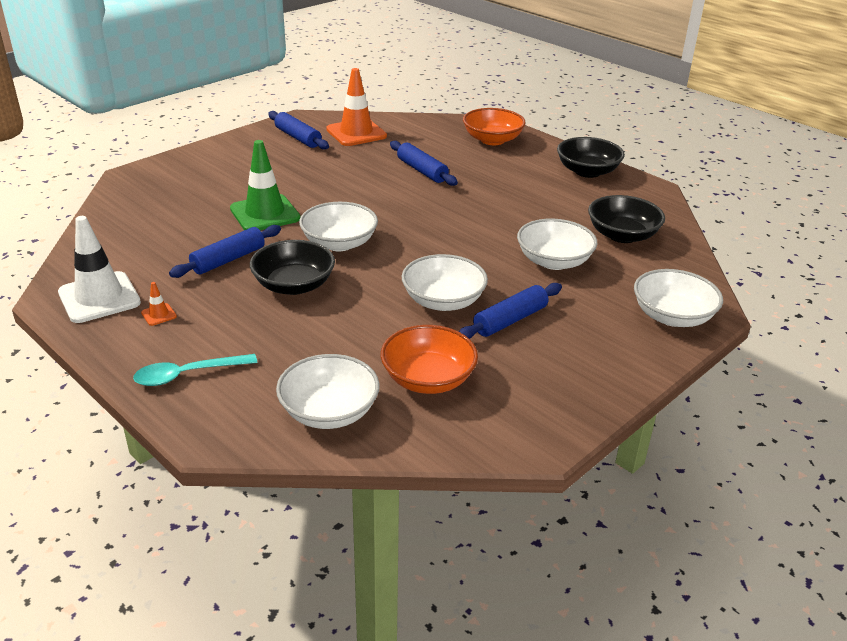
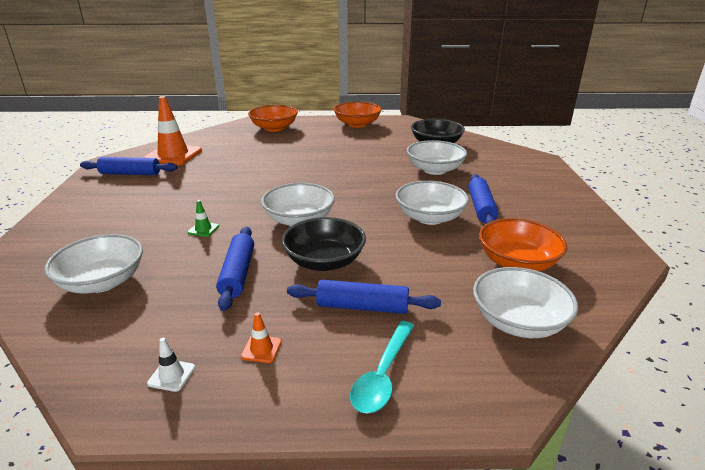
camera: 45 degrees left, 5 degrees down
white traffic cone [58,216,141,323] -> white traffic cone [147,338,195,392], size x0.41
green traffic cone [230,140,300,230] -> green traffic cone [188,200,219,237], size x0.41
blue rolling pin [390,141,458,186] -> blue rolling pin moved to [287,280,441,314]
black bowl [557,137,625,178] -> orange bowl [334,102,382,128]
white bowl [634,269,723,327] -> white bowl moved to [44,234,143,293]

